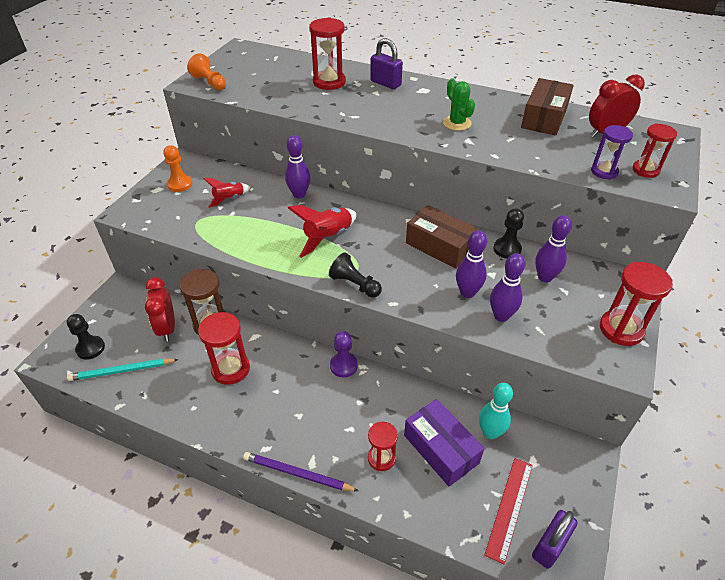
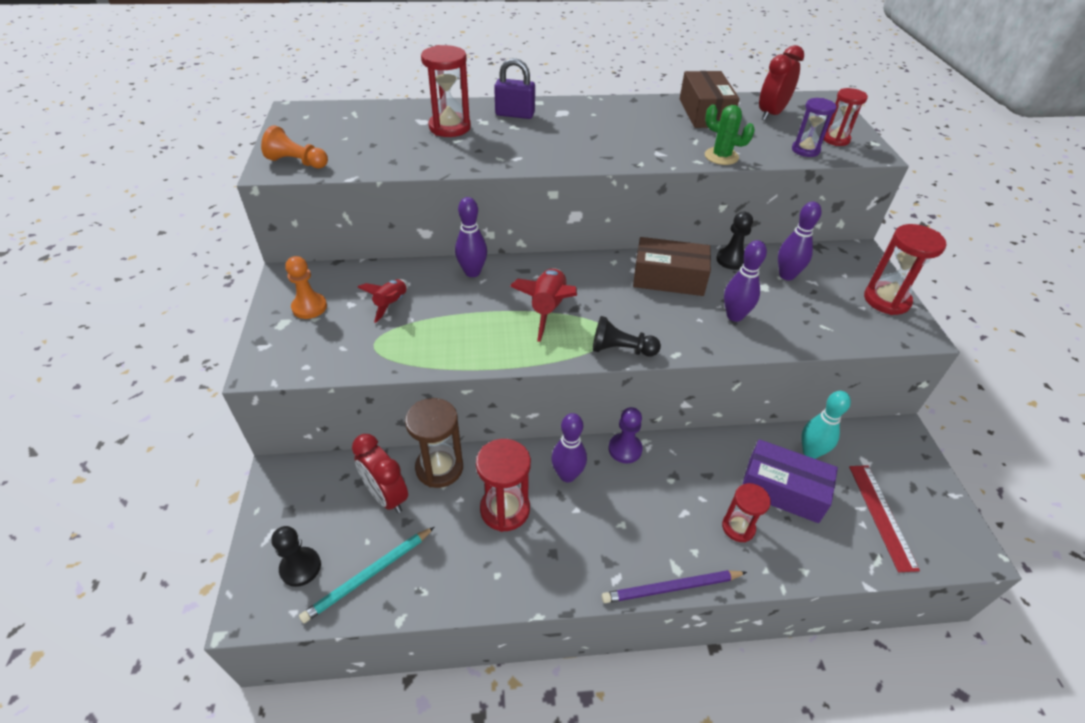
camera: 30 degrees left, 0 degrees up
green cactus [443,78,475,131] -> green cactus moved to [705,104,755,165]
purple bowling pin [490,253,525,322] -> purple bowling pin moved to [551,413,587,482]
purple padlock [532,510,578,569] -> none

